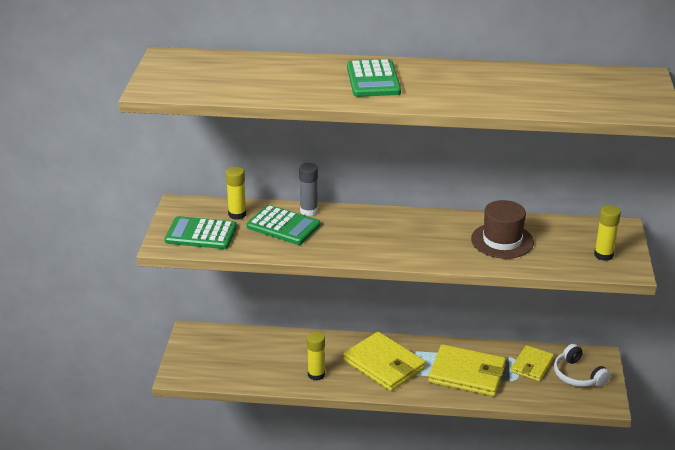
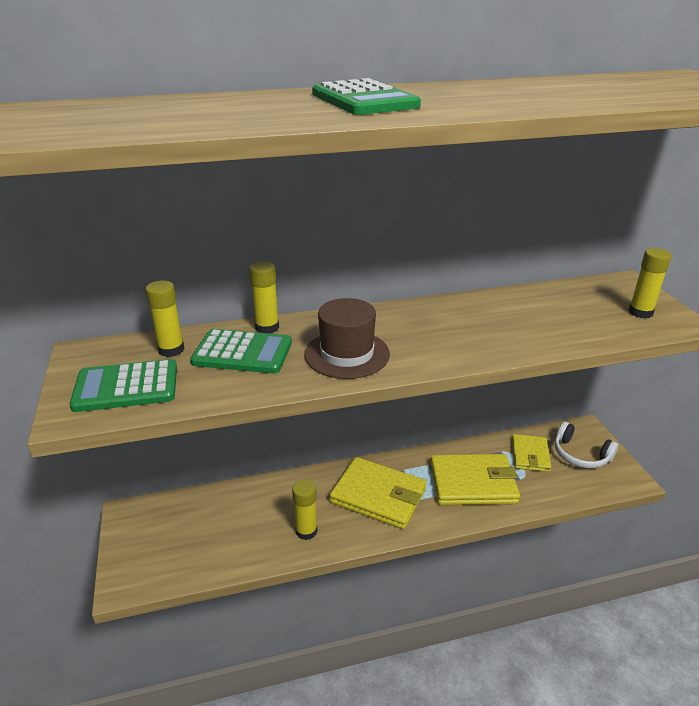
camera: 20 degrees left, 0 degrees up
grey glue stick [299,163,318,216] -> yellow glue stick [249,261,279,334]
brown hat [471,200,534,259] -> brown hat moved to [304,298,390,379]

